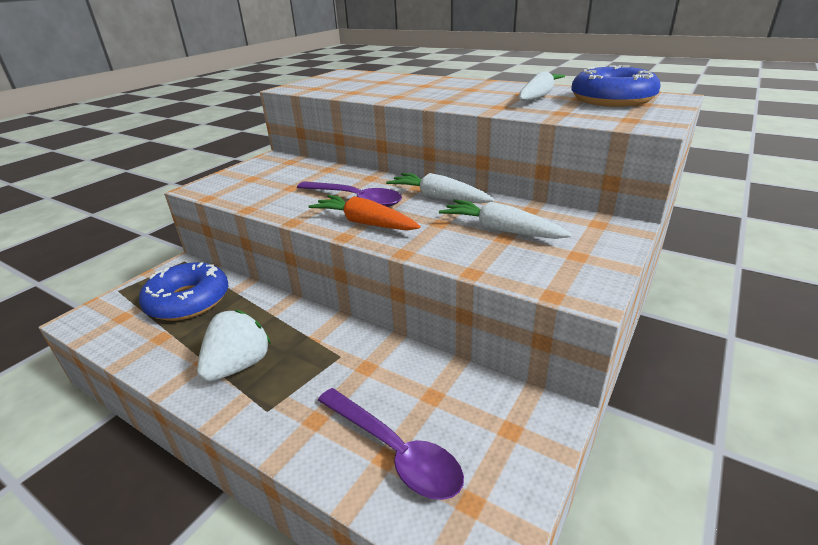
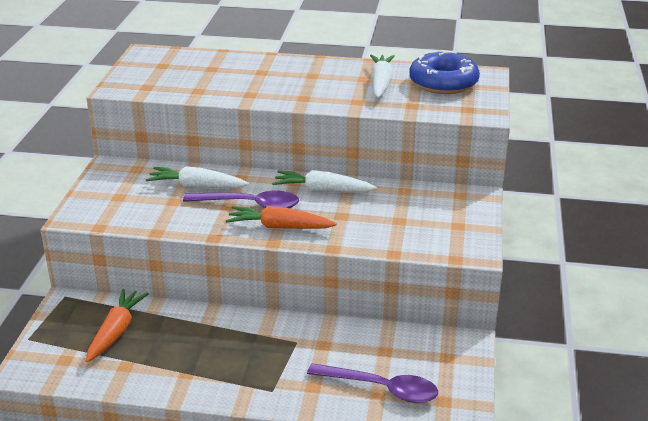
camera: 25 degrees left, 0 degrees up
blue donut [139,262,229,321] -> orange carrot [86,289,149,362]
white strawberry [197,310,271,382] -> none
white carrot [439,199,572,239] -> white carrot moved to [146,166,249,188]

